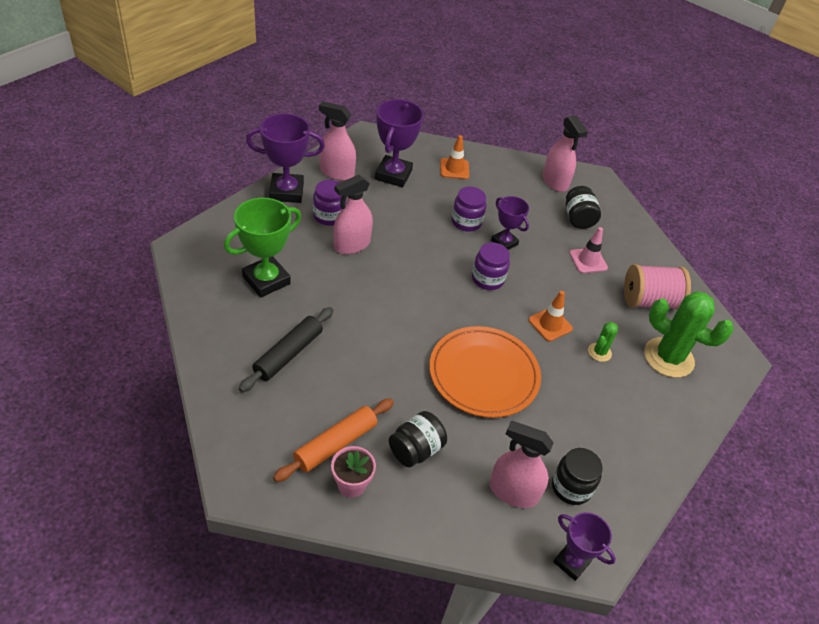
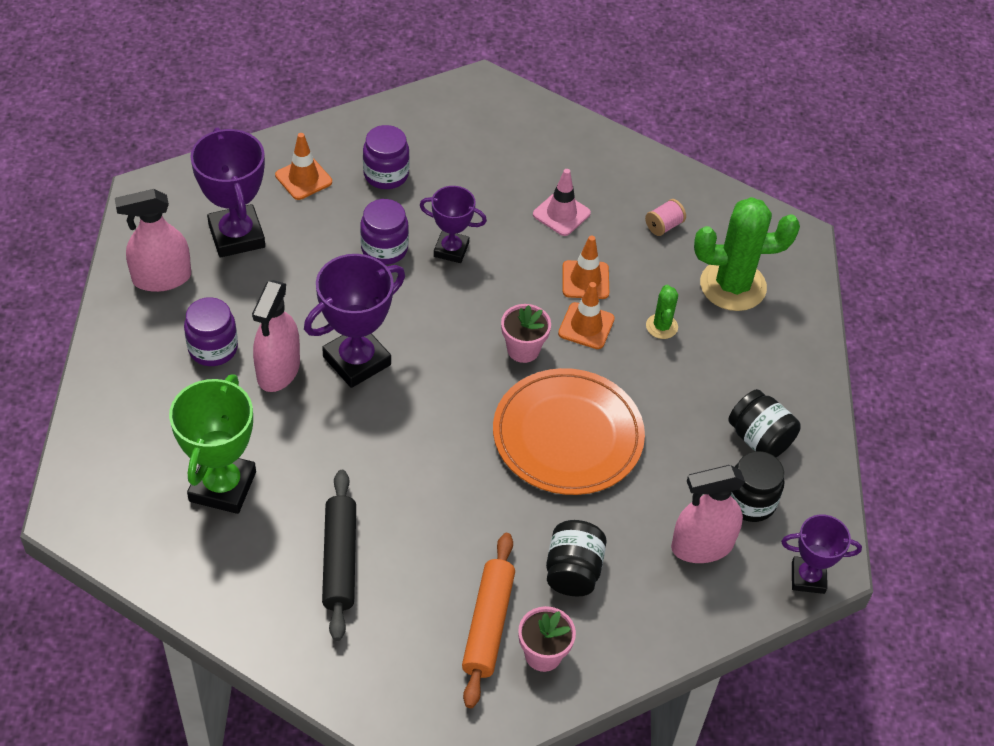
camera: 35 degrees left, 5 degrees up
purple trophy [246,114,325,203] -> purple trophy moved to [304,254,405,388]
purple jar [472,242,510,290] -> purple jar moved to [363,125,410,189]
pink spray bottle [543,115,588,192] -> none
black jar [566,186,601,229] -> black jar moved to [728,389,801,457]
pink spool [624,264,691,310] -> pink spool [645,199,686,236], size x0.45
none -> pink flower pot [501,304,551,363]
none -> orange traffic cone [562,235,609,299]

